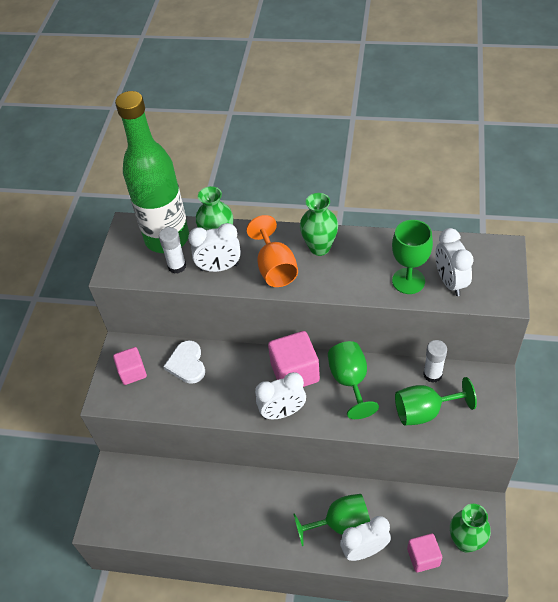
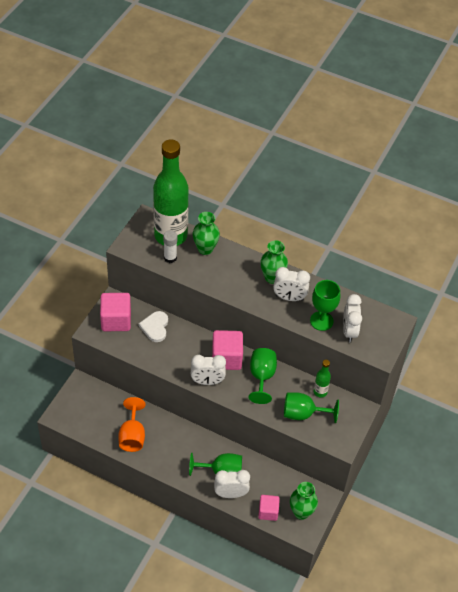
camera: 10 degrees right, 0 degrees up
pink cube [113,347,147,385] -> pink cube [100,293,131,331], size x1.60
white clock [188,223,241,272] -> white clock moved to [273,267,310,301]
orange goblet [246,215,298,287] -> orange goblet moved to [118,397,146,452]
white glue stick [423,340,447,383] -> green bottle [314,360,331,398]

